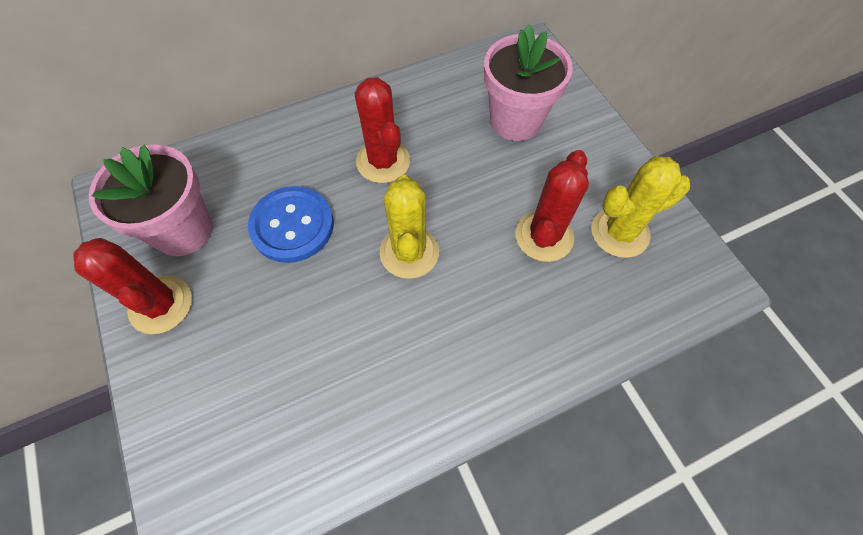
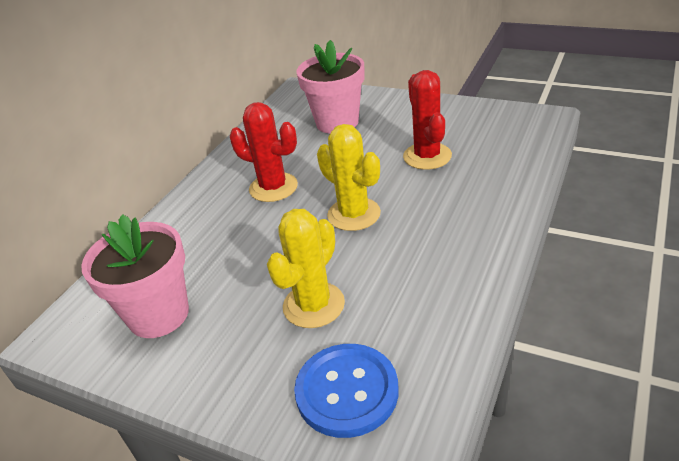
camera: 35 degrees left, 25 degrees down
red cactus [73,238,192,334] -> none
blue button [248,186,334,263] -> blue button moved to [294,344,399,438]
yellow cactus [591,156,690,258] -> yellow cactus moved to [267,209,345,328]

